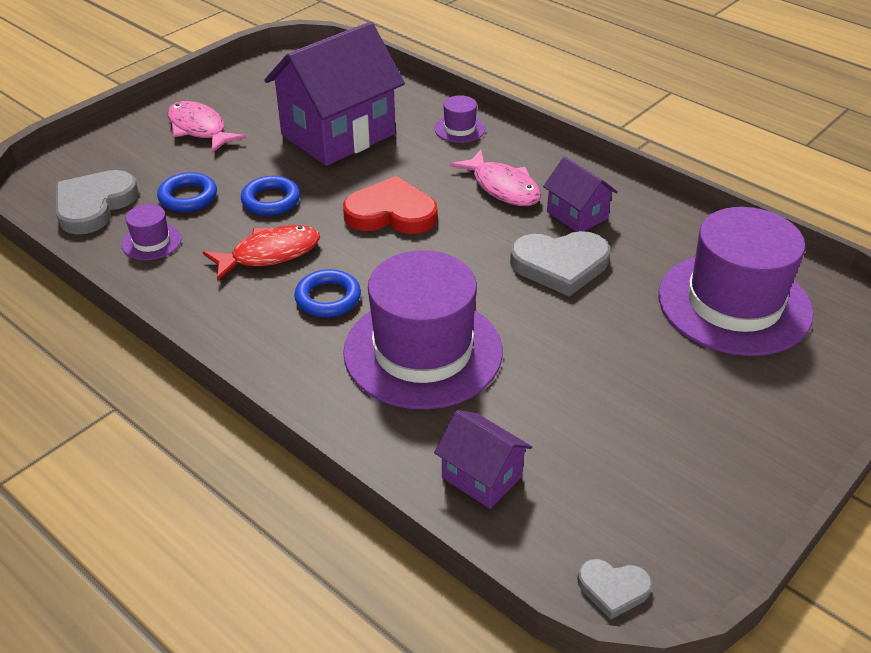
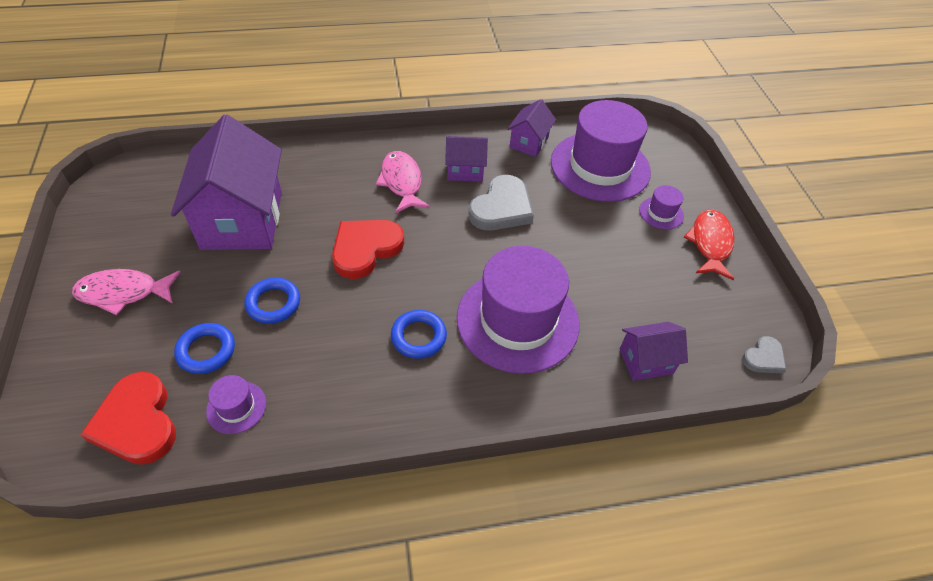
camera: 55 degrees left, 10 degrees up
grey heart [56,170,139,235] -> red heart [80,372,176,465]
red fish [203,225,320,281] -> red fish moved to [684,210,734,280]
purple hat [434,95,485,143] -> purple hat moved to [639,185,684,229]
pink fish [450,150,541,206] -> pink fish turned 105 degrees counterclockwise [376,151,430,214]
none -> purple house [507,99,556,157]

